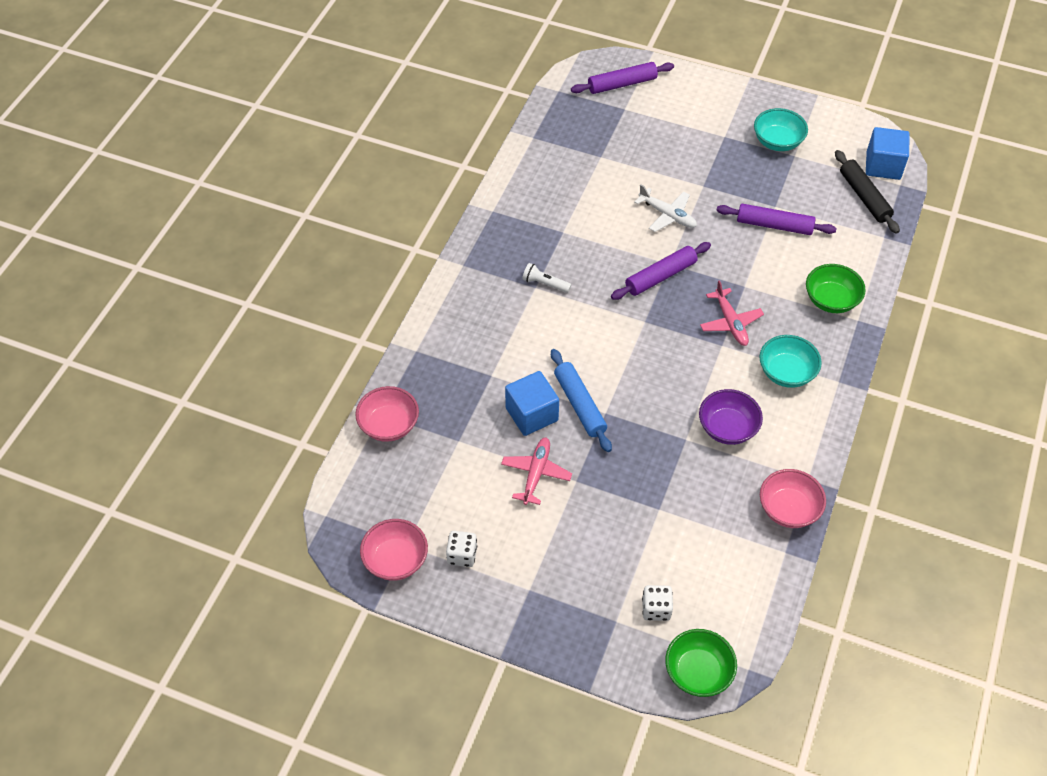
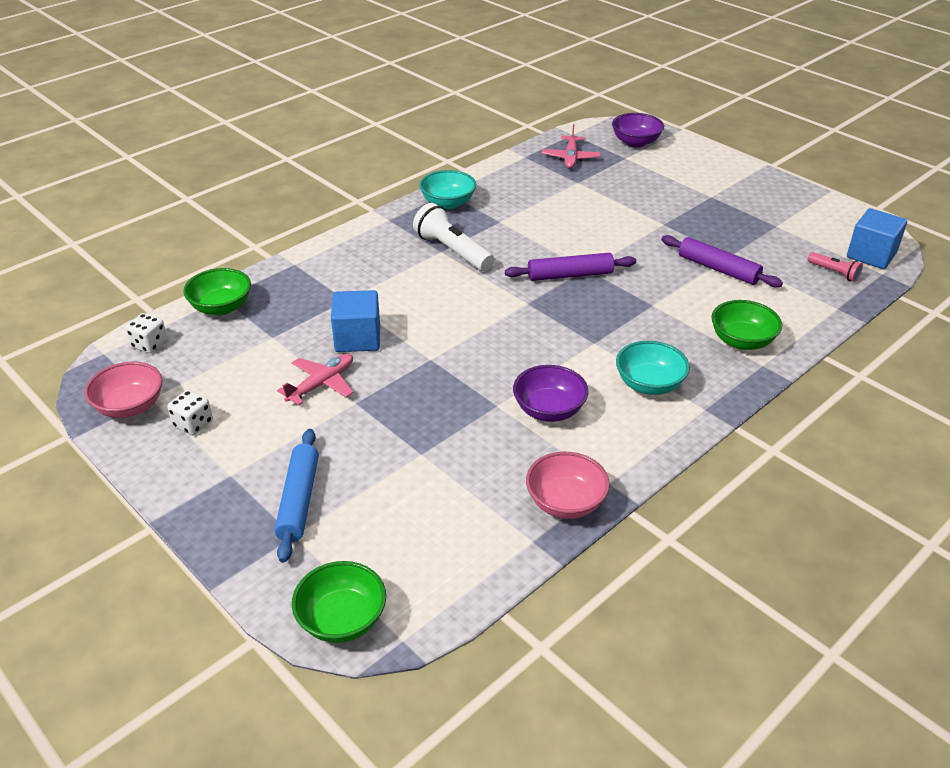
camera: 25 degrees right, 15 degrees down
pink bowl [355,386,419,442] -> green bowl [183,268,251,315]
white flashlight [522,263,571,293] -> white flashlight [413,203,494,271], size x1.86
blue rolling pin [551,349,612,452] -> blue rolling pin moved to [274,429,319,563]
purple rolling pin [571,62,674,94] -> purple bowl [612,113,664,148]
white plane [634,184,697,232] -> none
white dice [642,585,673,621] -> white dice moved to [125,313,167,353]
pink plane [700,280,764,346] -> pink plane moved to [542,124,601,169]
turquoise bowl [754,108,808,151] -> turquoise bowl moved to [419,170,476,209]
black rolling pin [835,150,900,234] -> pink flashlight [808,252,863,282]

